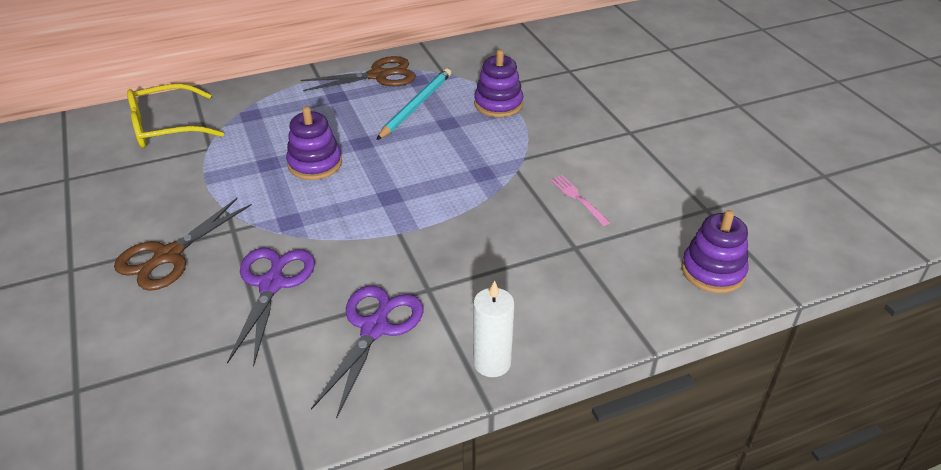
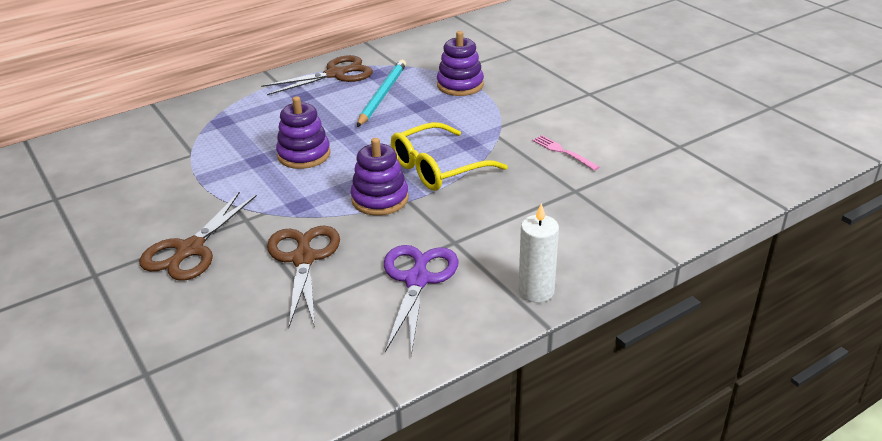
camera: 10 degrees left, 5 degrees down
yellow glasses [127,83,224,148] -> yellow glasses moved to [391,122,508,191]
purple scissors [227,248,315,367] -> brown scissors [267,226,340,327]
purple stacking toy [681,210,749,293] -> purple stacking toy moved to [351,138,409,215]

